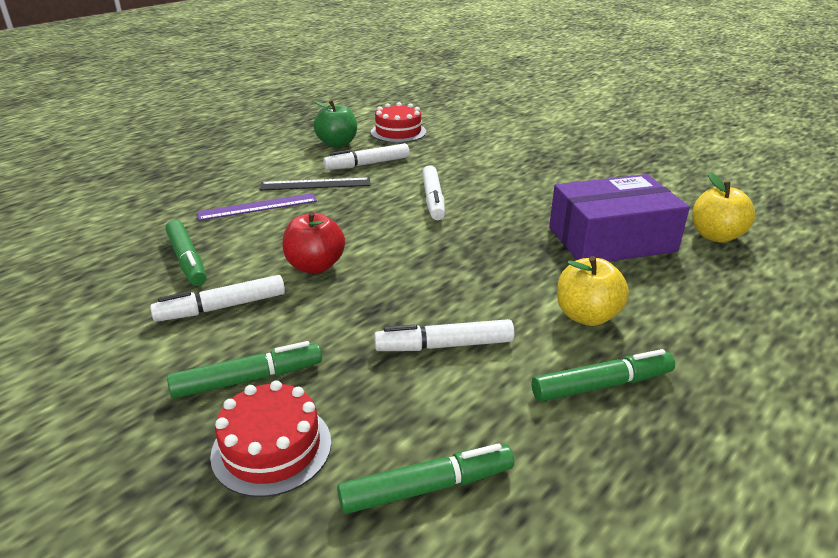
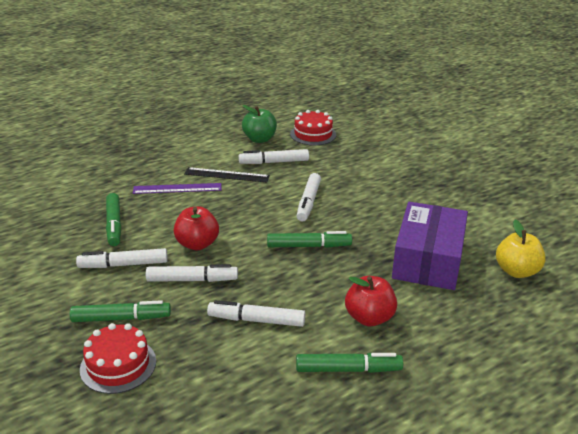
camera: 15 degrees right, 0 degrees up
green marker [337,443,514,514] -> green marker moved to [267,231,352,248]
purple box [549,174,690,262] -> purple box turned 75 degrees counterclockwise [392,202,468,290]
yellow apple [557,256,629,326] -> red apple [345,276,397,326]
none -> white marker [146,264,238,282]

